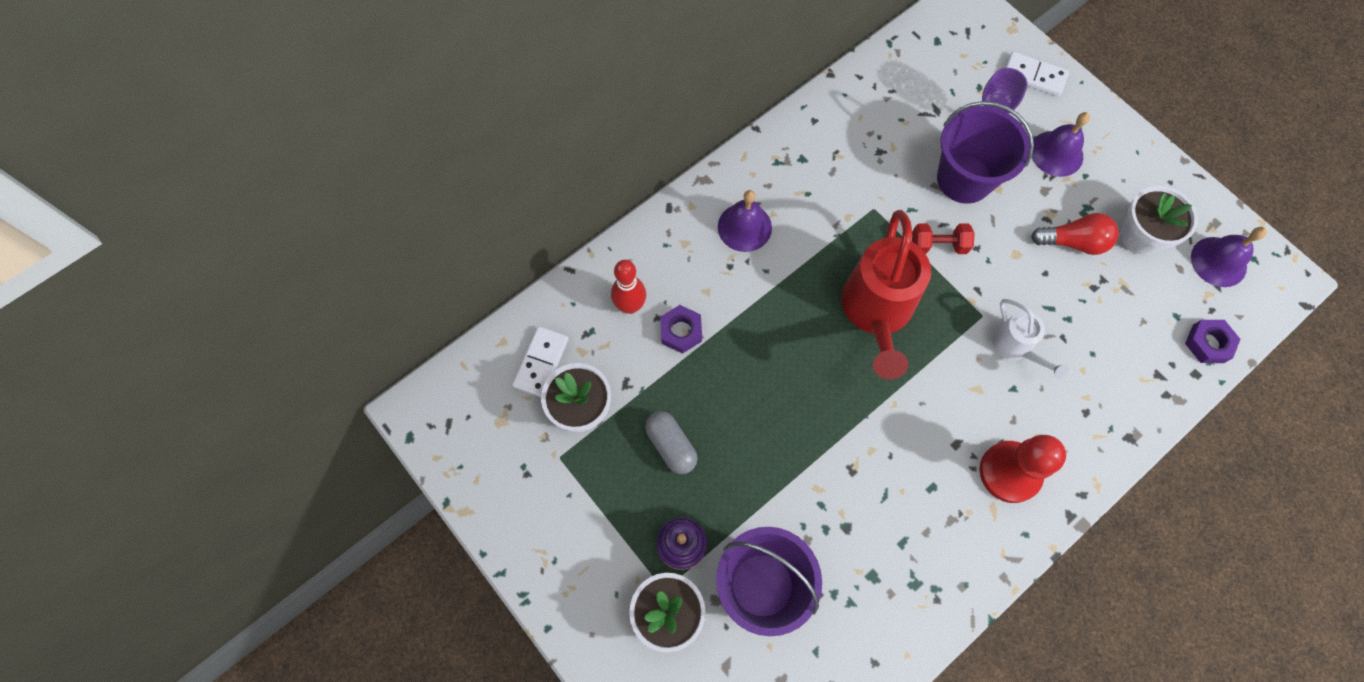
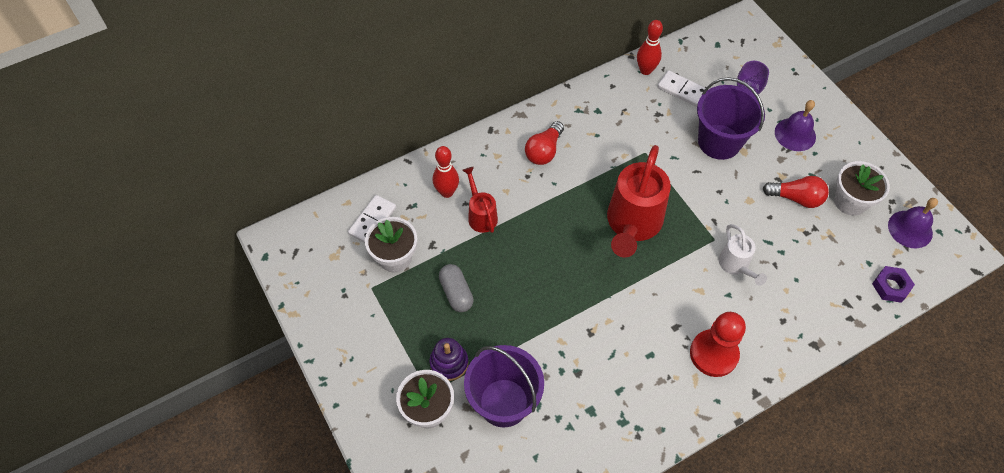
camera: 10 degrees right, 10 degrees down
purple nut [660,305,702,354] -> red watering can [462,167,498,233]
purple bell [718,190,772,252] -> red light bulb [525,121,564,165]
red dumbbell [912,223,975,254] -> none
white domino [1005,52,1069,96] -> white domino moved to [657,70,705,107]
none -> red bowling pin [637,20,663,75]

